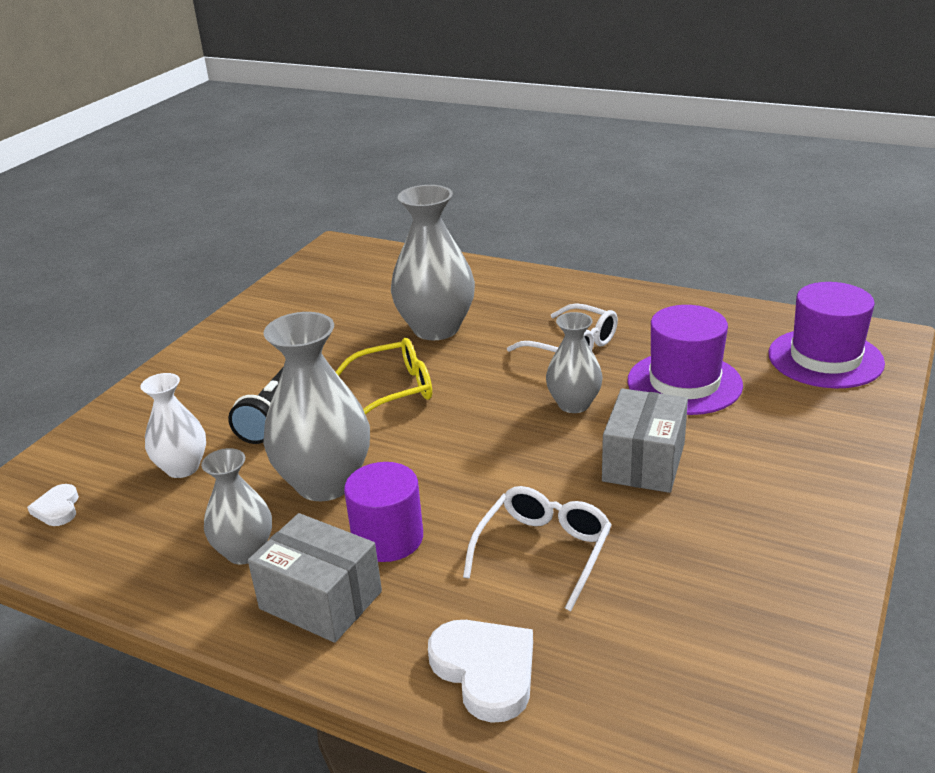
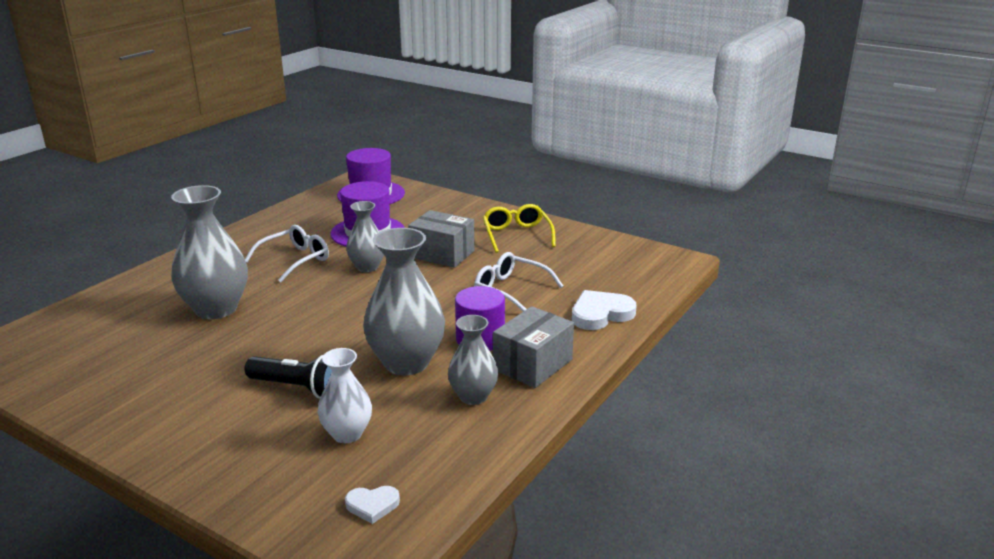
camera: 85 degrees left, 5 degrees down
yellow glasses [336,338,432,415] -> yellow glasses moved to [483,204,556,253]

